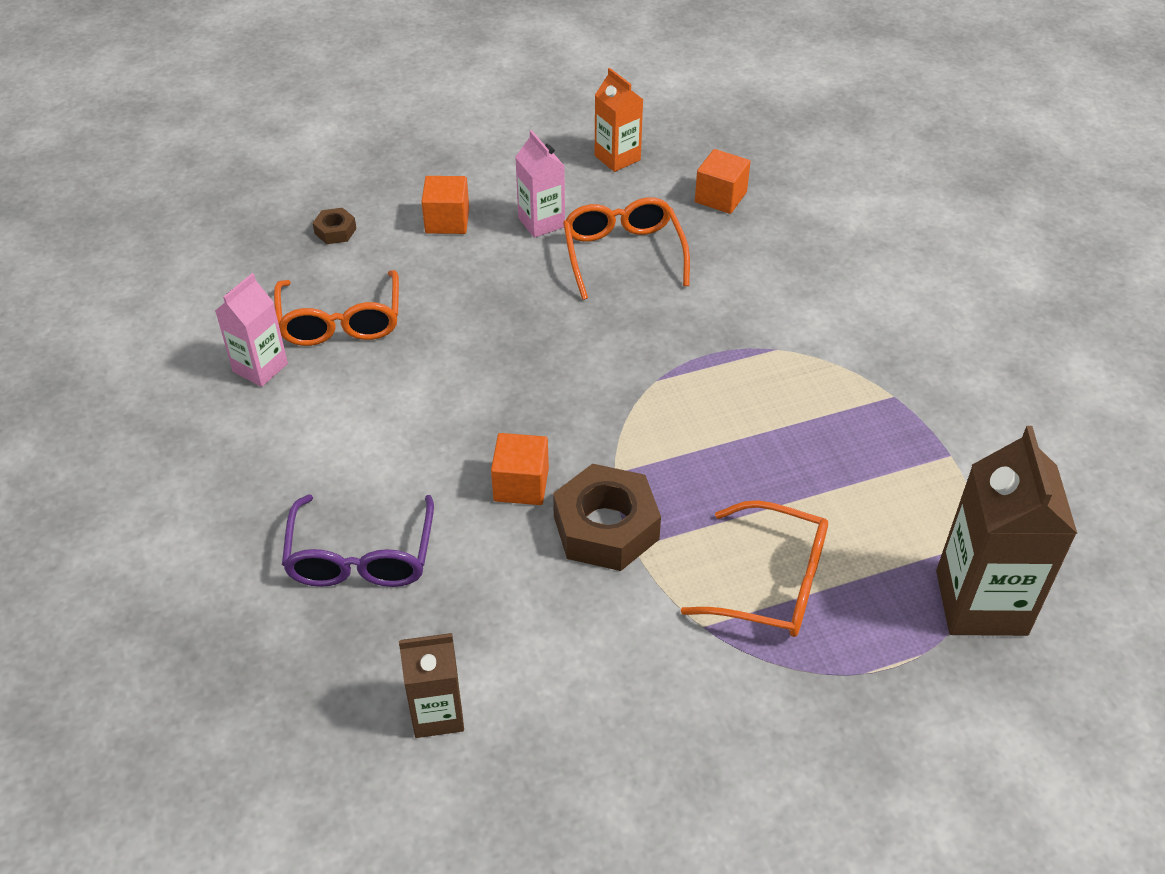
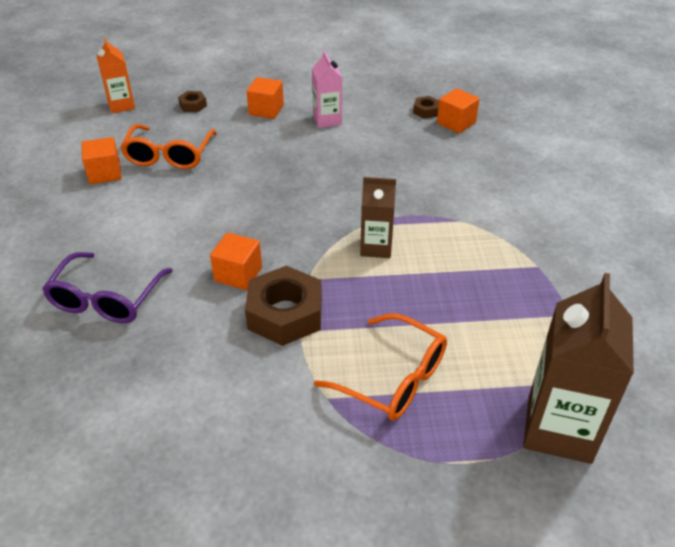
camera: 15 degrees right, 5 degrees down
pink carton [215,273,288,387] -> orange cube [82,137,122,184]
brown carton [399,633,464,738] -> brown carton moved to [360,177,396,258]
orange glasses [563,197,690,300] -> none
orange carton [595,68,643,172] -> orange carton moved to [97,37,135,113]
none -> brown nut [413,96,439,119]

